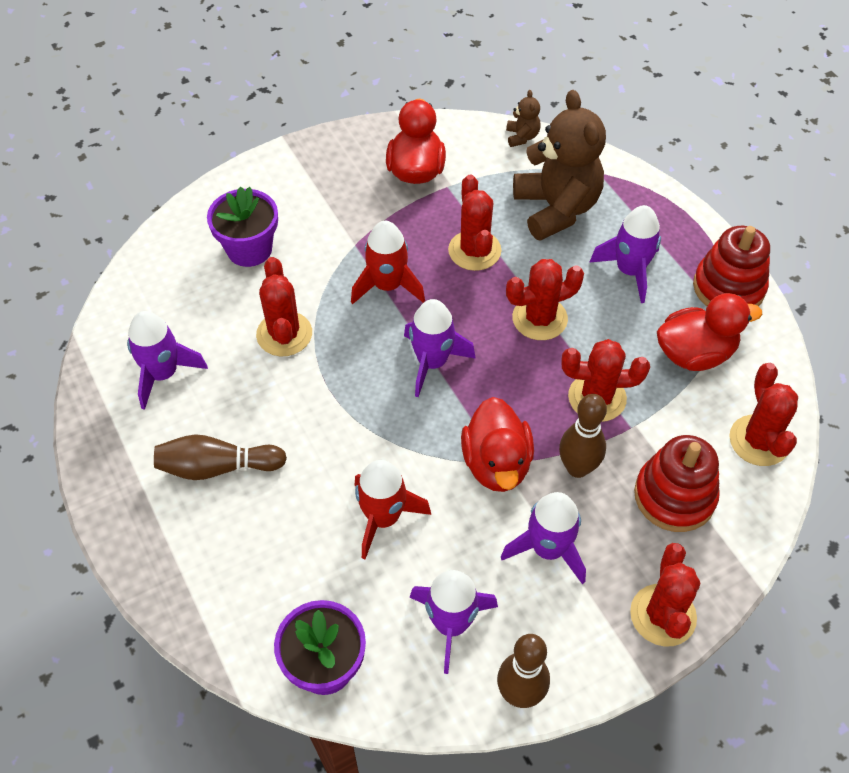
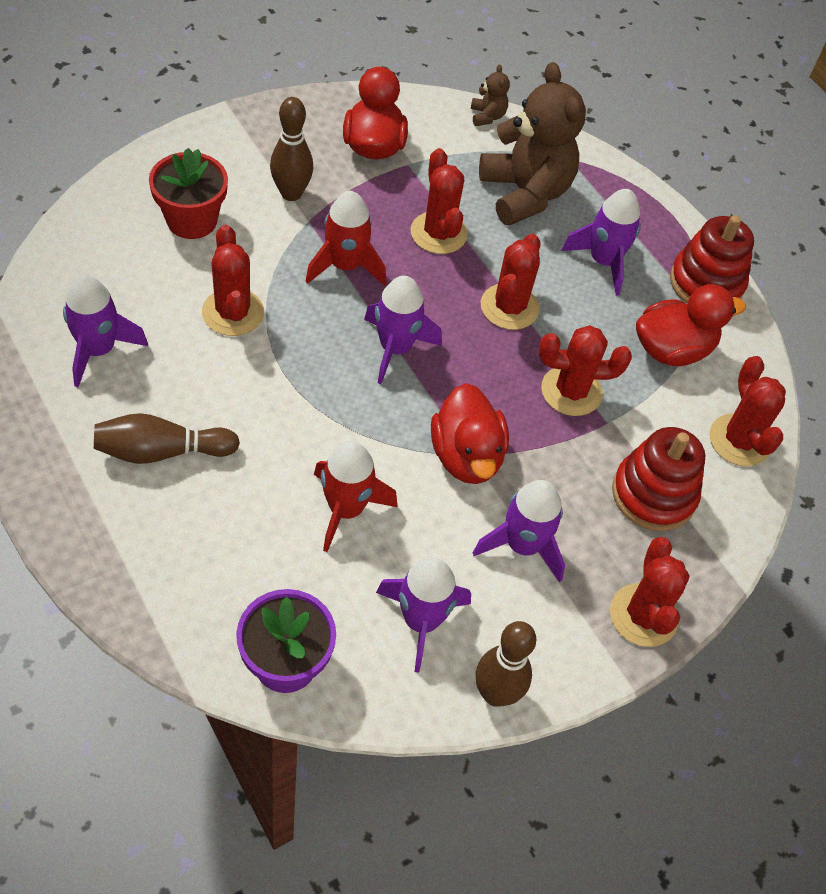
camera: 10 degrees left, 0 degrees up
purple flower pot [207,186,278,267] -> red flower pot [149,148,228,239]
red cactus [506,259,584,340] -> red cactus turned 45 degrees counterclockwise [481,234,541,330]
brown bowling pin [559,394,607,478] -> brown bowling pin moved to [270,97,313,201]

